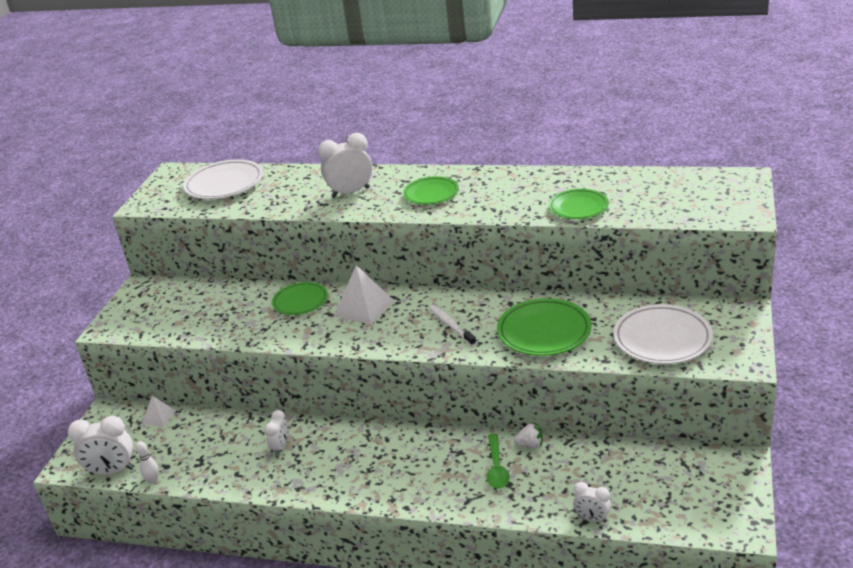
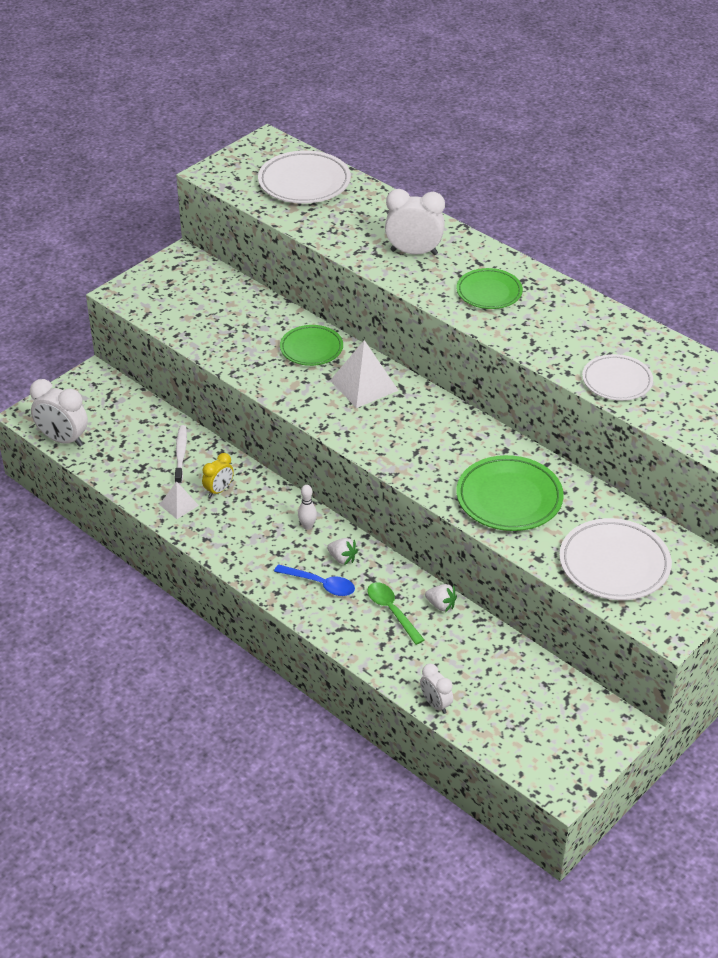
camera: 25 degrees right, 10 degrees up
white bowling pin [136,441,159,484] -> white bowling pin moved to [298,485,317,530]
white pyramid [143,396,176,427] -> white pyramid moved to [159,481,199,519]
white clock [265,410,289,456] -> yellow clock [202,453,234,497]
white toothbrush [430,305,476,346] -> white toothbrush moved to [175,425,187,484]
green spoon [487,434,510,489] -> green spoon turned 120 degrees clockwise [367,582,424,645]
green plate [549,189,609,219] -> white plate [582,354,653,401]
none -> blue spoon [274,564,355,596]
none -> white strawberry [327,538,358,565]

